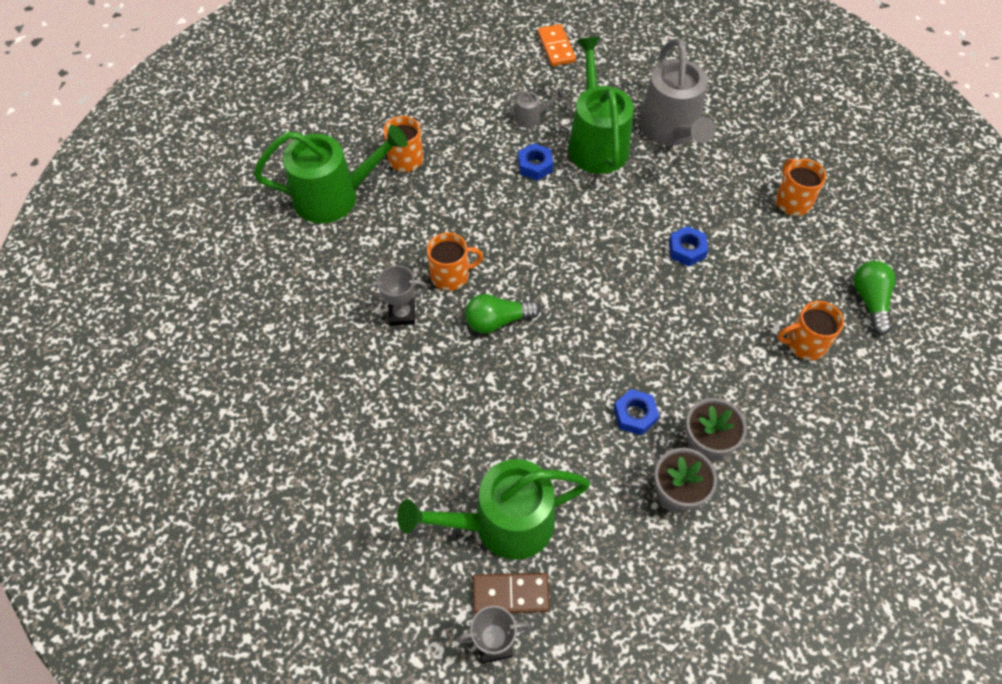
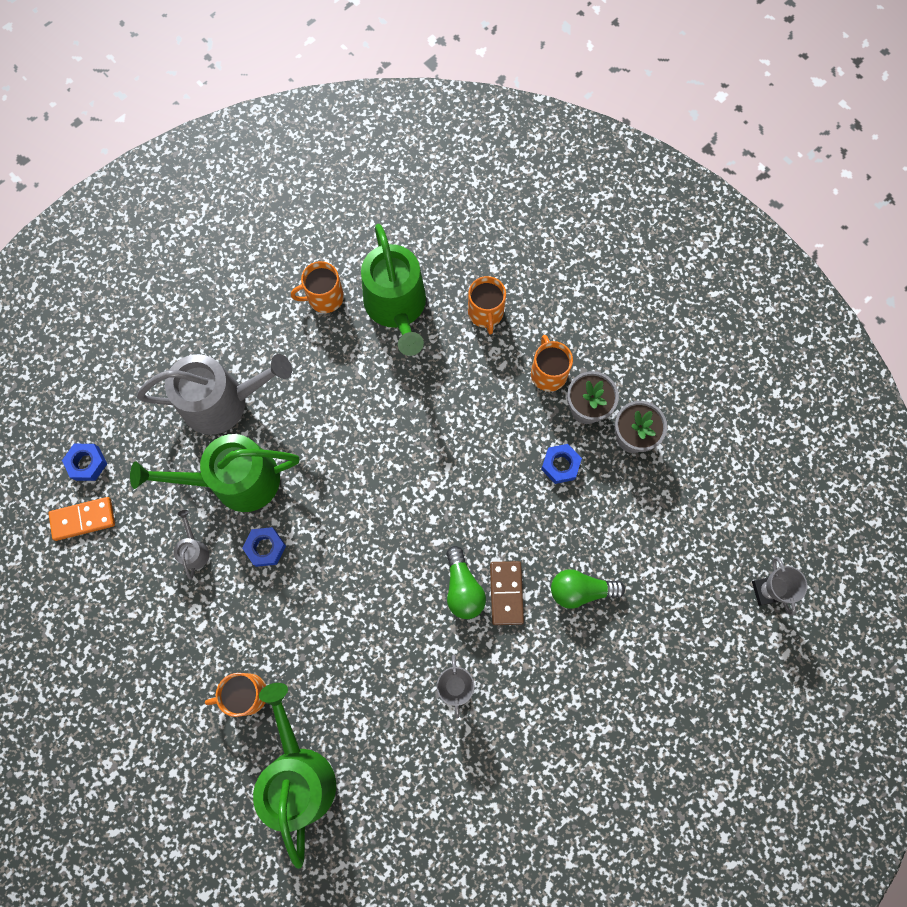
camera: 90 degrees left, 15 degrees up
green watering can [397,459,590,560] -> green watering can moved to [361,224,426,356]
orange mug [427,232,483,291] -> orange mug moved to [531,335,573,392]
brown domino [473,573,550,614] -> brown domino moved to [490,561,524,625]
blue nut [669,226,708,266] -> blue nut moved to [62,444,107,481]
green light bulb [853,261,896,335] -> green light bulb moved to [551,569,625,609]

